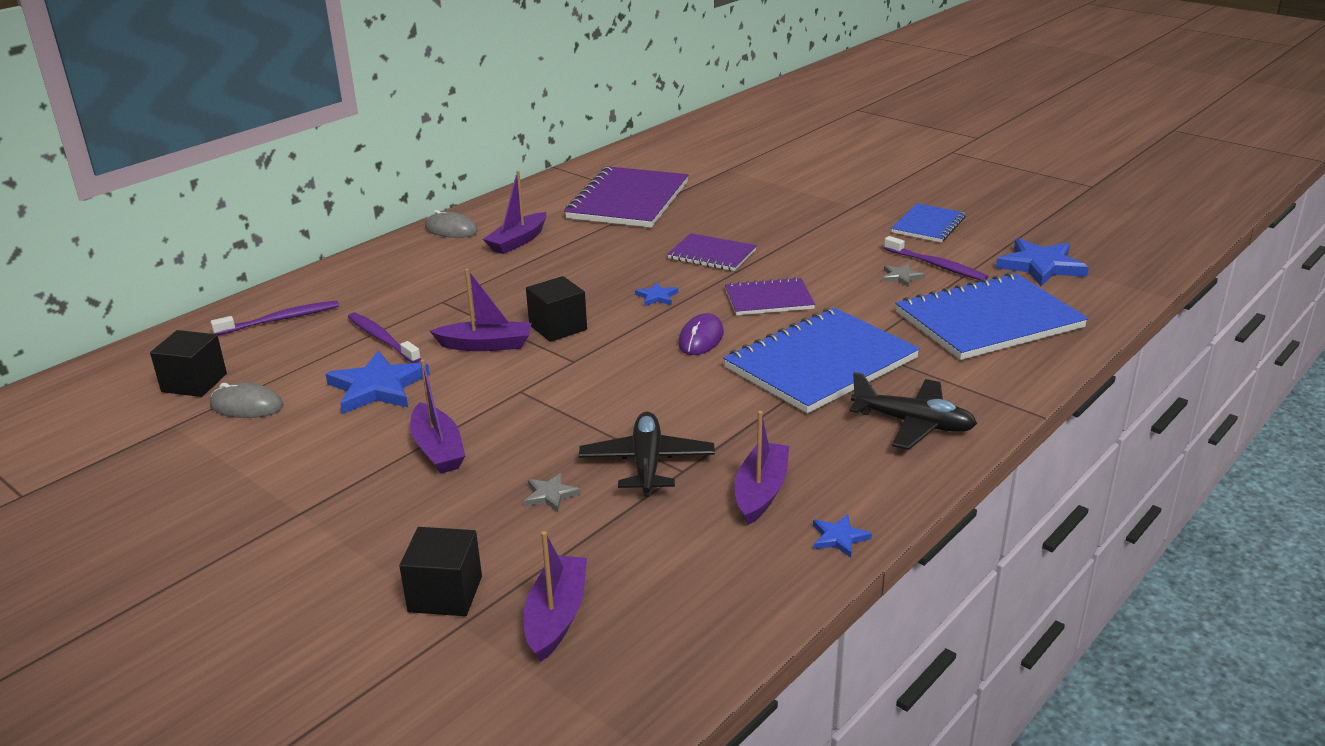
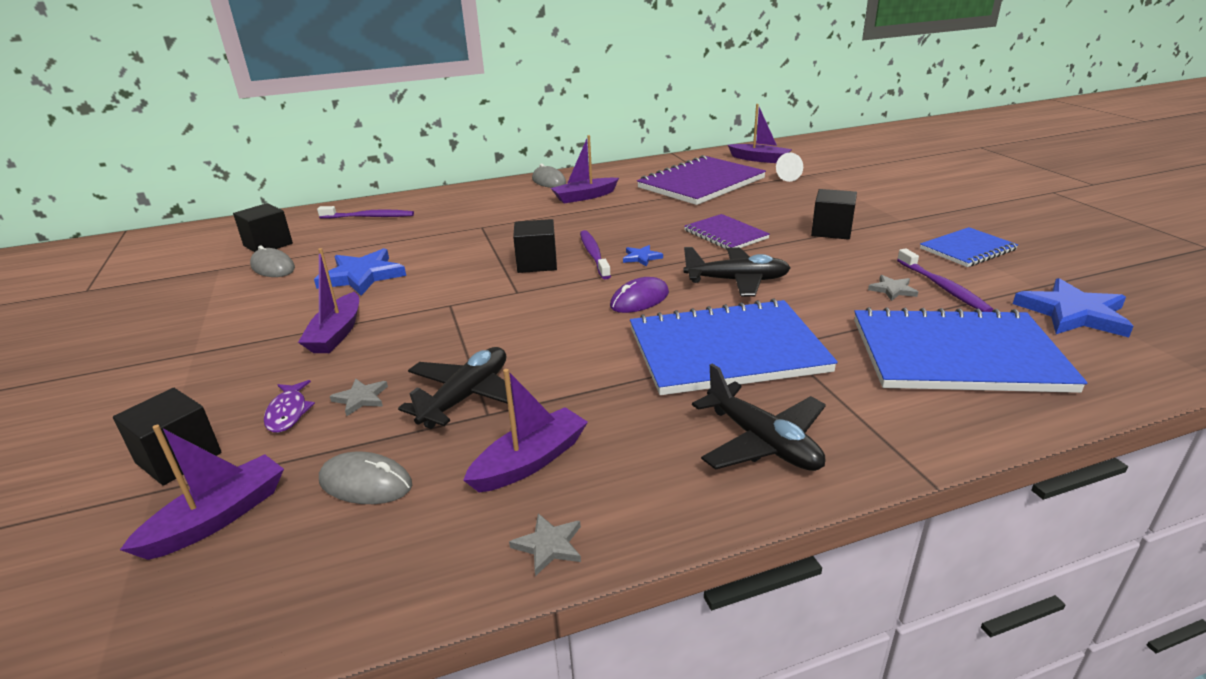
camera: 30 degrees right, 0 degrees up
purple toothbrush [348,312,421,363] -> purple toothbrush moved to [580,230,611,279]
purple boat [430,269,532,351] -> purple boat moved to [728,104,792,163]
purple notebook [725,277,815,315] -> black plane [684,247,790,297]
blue star [813,514,872,558] -> grey star [509,513,581,576]
none -> purple fish [264,380,315,433]
none -> grey mouse [319,452,412,504]
none -> white cone [776,152,803,182]
none -> black cube [811,189,857,240]

